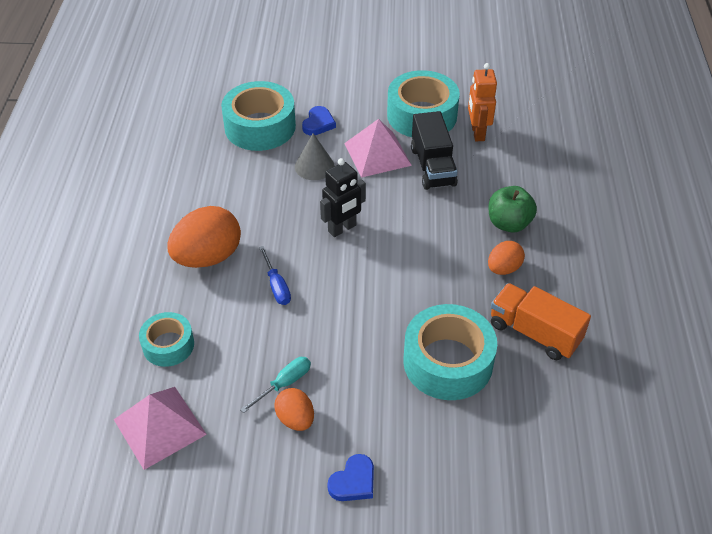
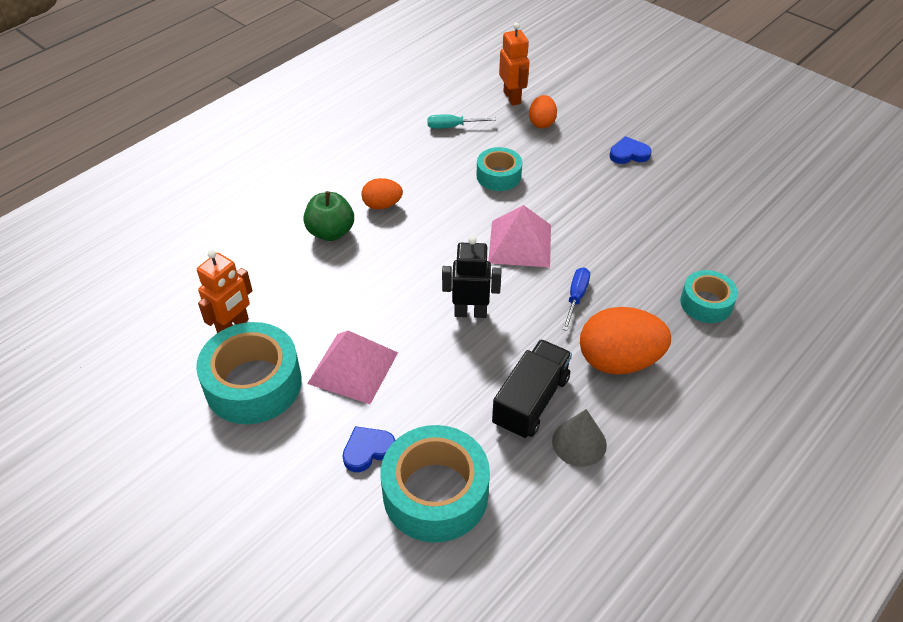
camera: 140 degrees left, 0 degrees up
pink pyramid [114,387,207,470] -> pink pyramid moved to [488,205,551,267]
turquoise screwdriver [240,357,311,413] -> turquoise screwdriver moved to [427,115,496,129]
orange egg [274,388,314,431] -> orange egg moved to [529,95,557,128]
grey cone [295,133,335,180] -> grey cone moved to [552,409,607,467]
turquoise tape [403,304,497,400] -> turquoise tape [477,147,522,191], size x0.58
black truck [411,111,458,190] -> black truck moved to [492,339,572,439]
orange truck [491,283,591,360] -> none
none -> orange robot [499,23,529,106]

